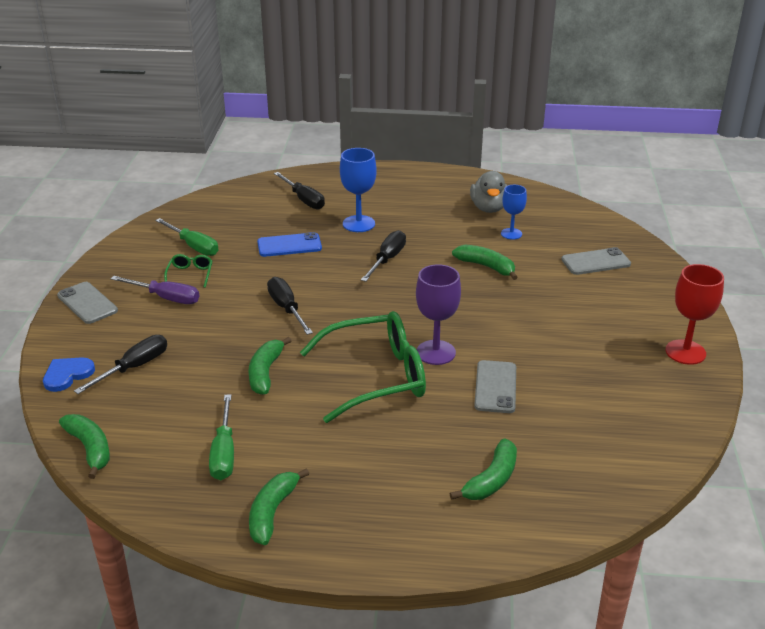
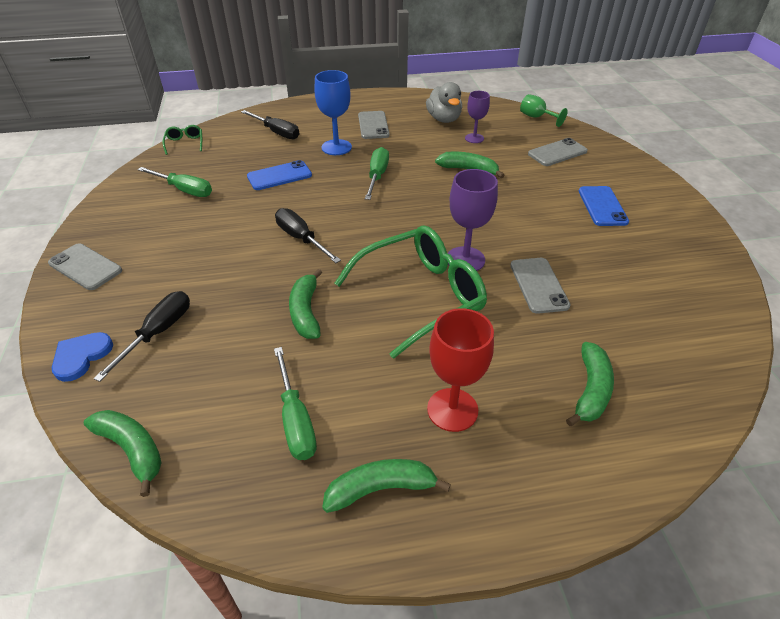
camera: 15 degrees left, 10 degrees up
purple screwdriver [111,276,199,304] -> none
green glasses [164,254,212,288] -> green glasses moved to [162,125,202,155]
green banana [249,468,309,545] -> green banana turned 75 degrees clockwise [322,459,451,513]
black screwdriver [361,230,406,282] -> green screwdriver [365,147,389,200]
blue goblet [501,185,527,240] -> purple goblet [465,91,490,143]
red goblet [666,264,724,365] -> red goblet moved to [427,308,494,432]
none -> grey phone [358,111,390,139]
none -> green goblet [520,94,568,127]
none -> blue phone [579,186,629,226]

